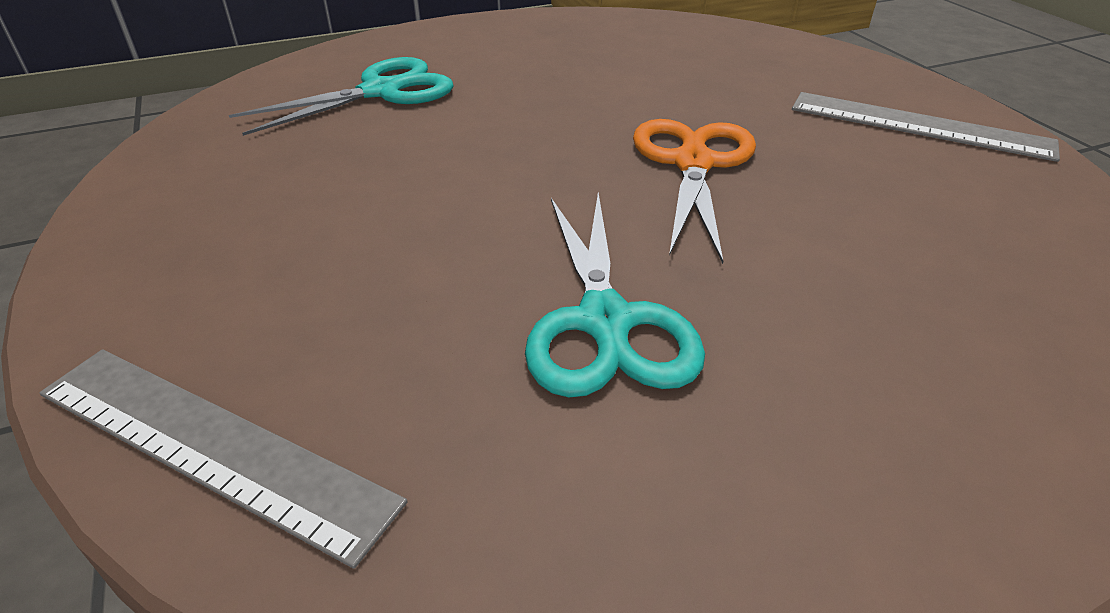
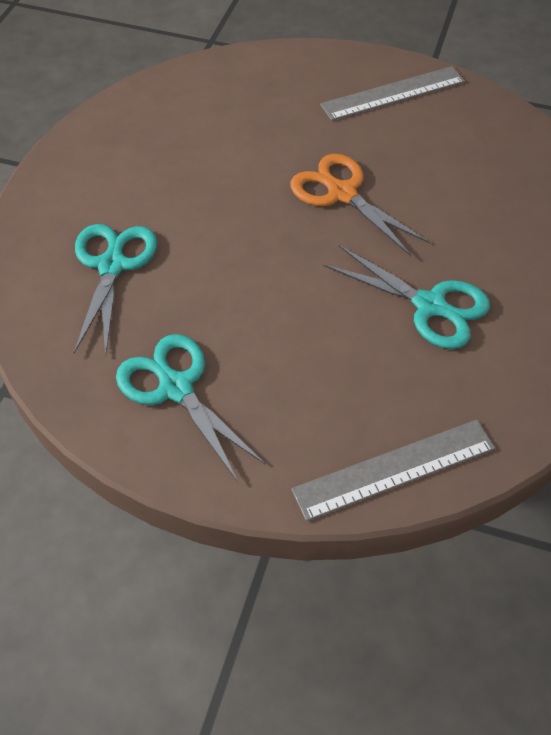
camera: 50 degrees left, 15 degrees up
none -> turquoise scissors [116,334,266,482]

